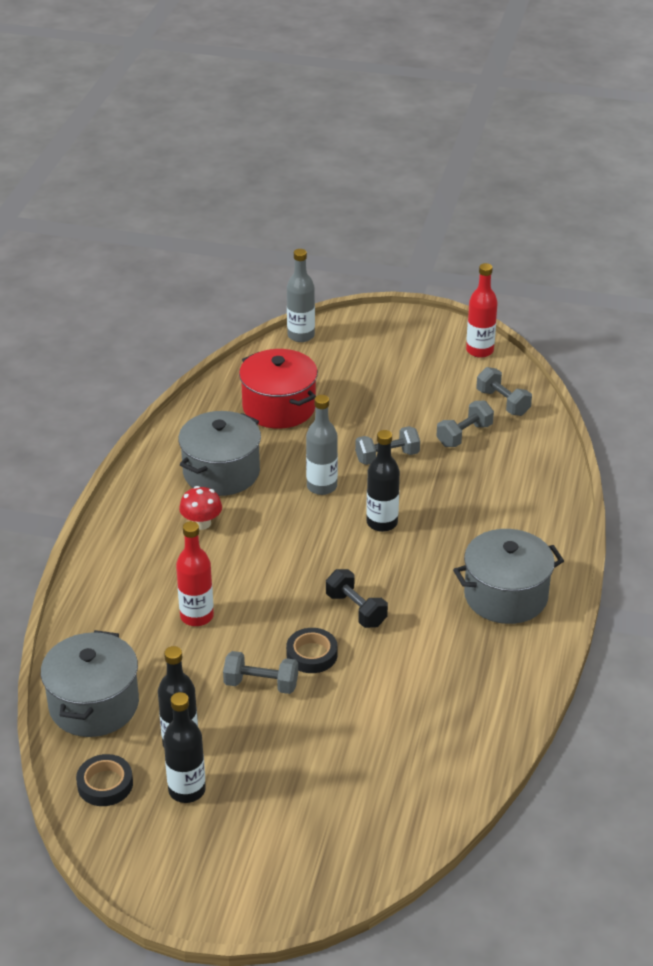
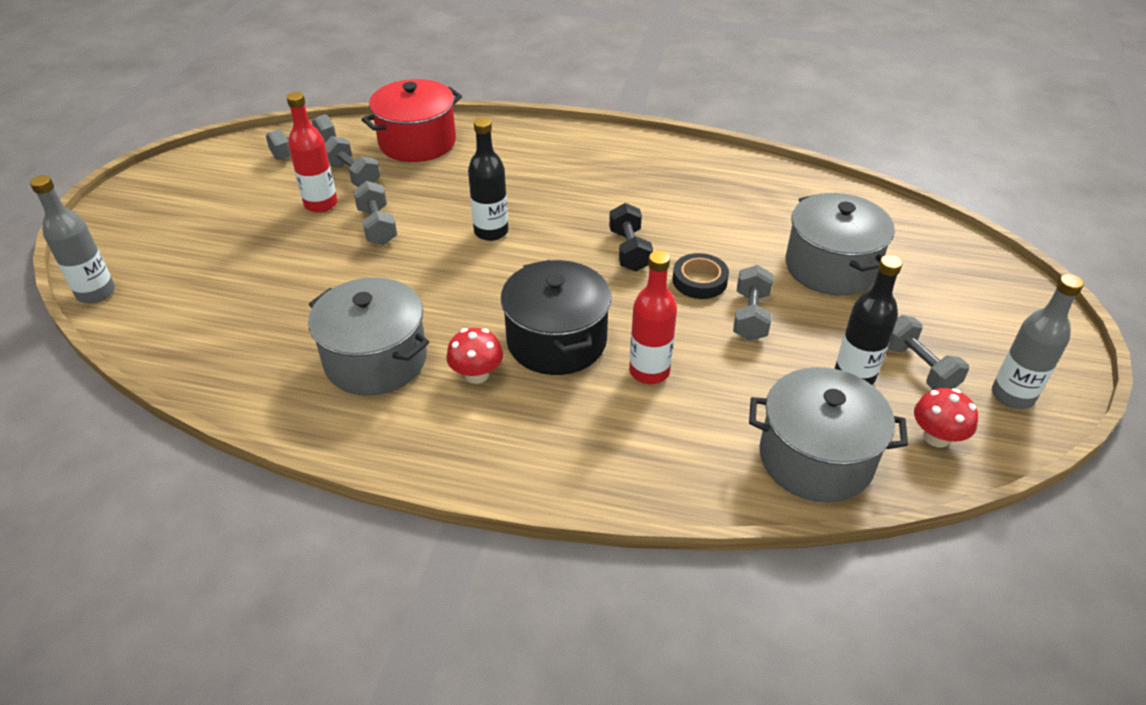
camera: 90 degrees left, 5 degrees up
black tape [76,754,133,806] -> red mushroom [914,388,978,447]
black bottle [164,692,206,803] -> grey dumbbell [888,315,969,390]
red pot [239,349,318,429] -> red pot moved to [361,79,462,162]
grey bottle [306,395,338,495] -> grey bottle moved to [992,274,1084,409]
black dumbbell [326,569,388,628] -> black dumbbell turned 60 degrees counterclockwise [609,203,653,271]
grey pot [453,529,564,624] -> grey pot moved to [786,193,895,295]
red bottle [466,263,498,358] -> red bottle moved to [286,92,338,213]
none -> black pot [501,260,611,375]

